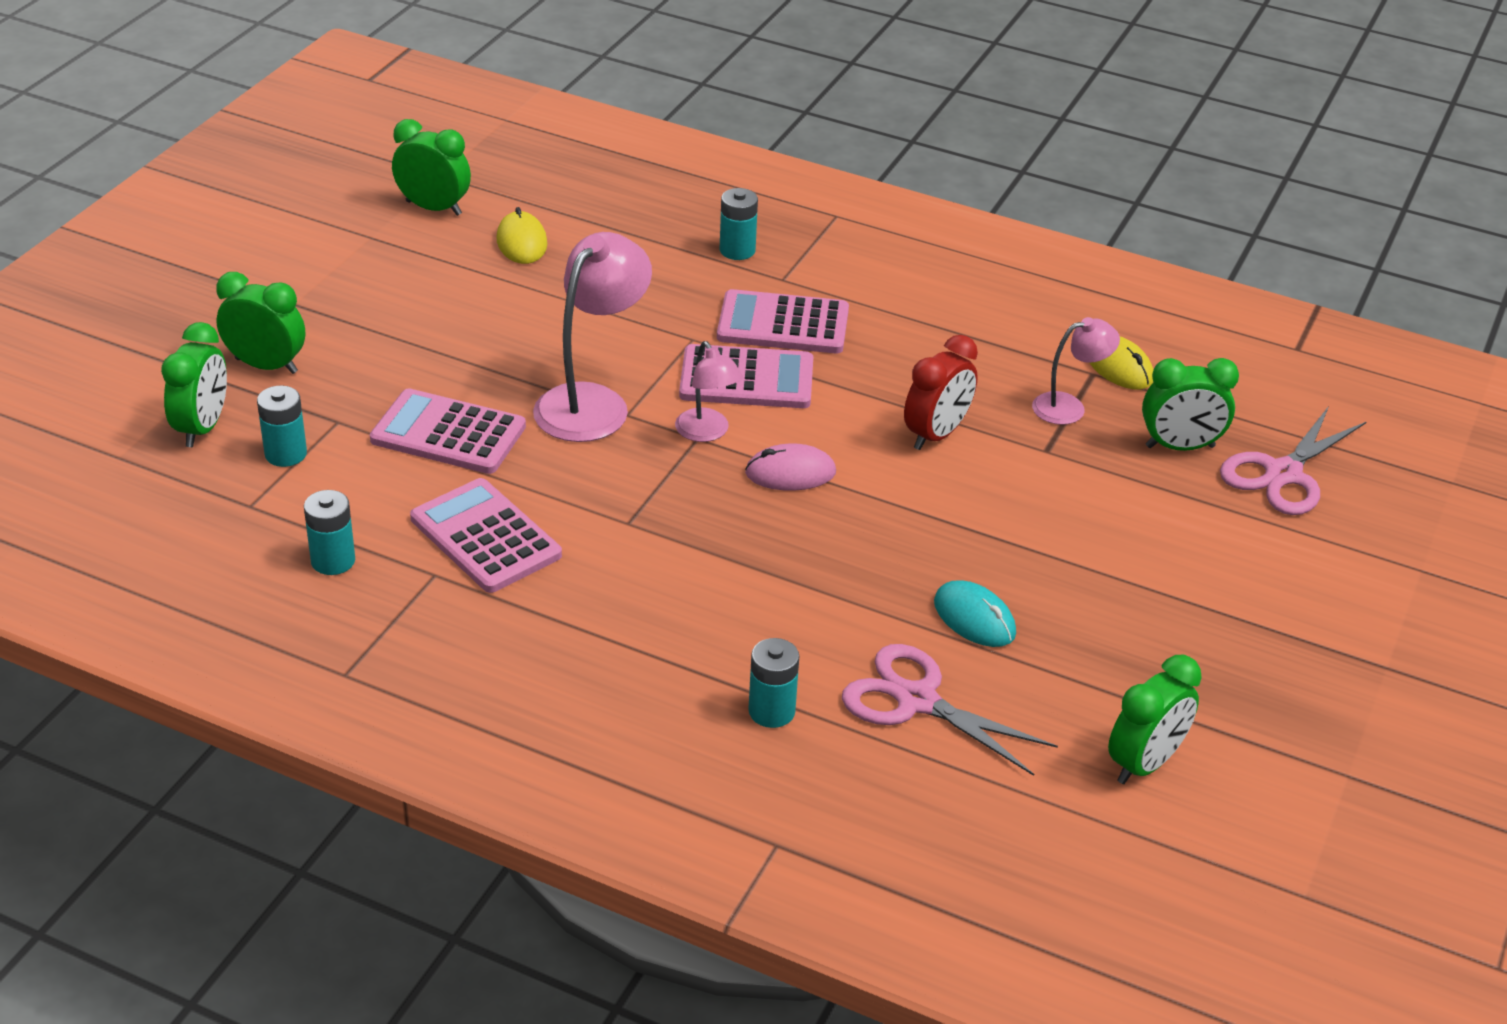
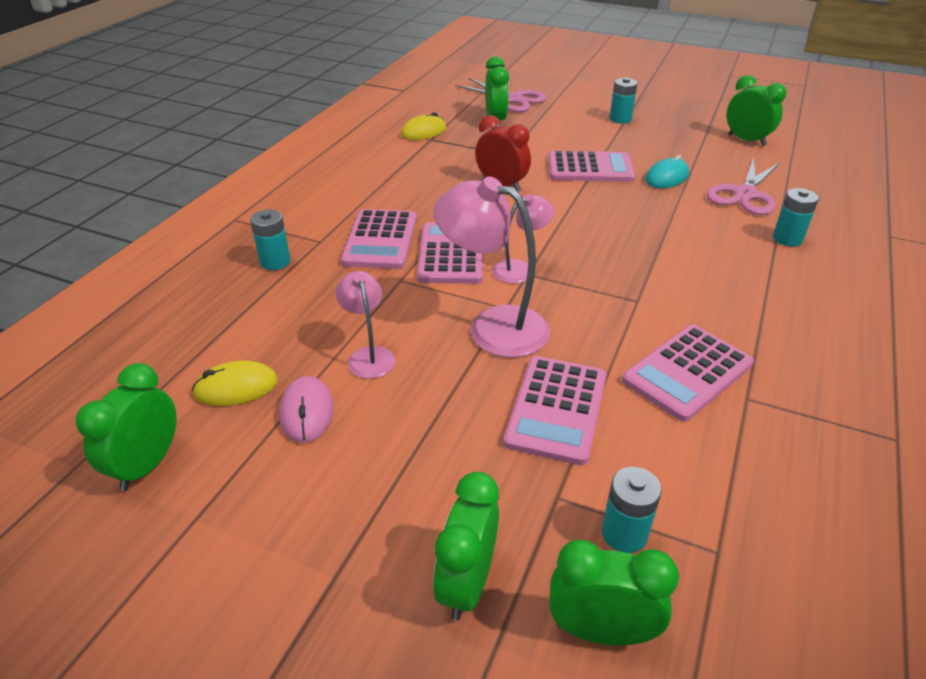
camera: 90 degrees left, 0 degrees up
turquoise battery [304,490,355,575] -> turquoise battery moved to [610,77,638,124]
pink mouse [745,443,836,491] -> pink mouse moved to [279,376,334,443]
pink lamp [1032,317,1120,425] -> pink lamp moved to [335,271,395,379]
none -> pink calculator [548,151,635,182]

